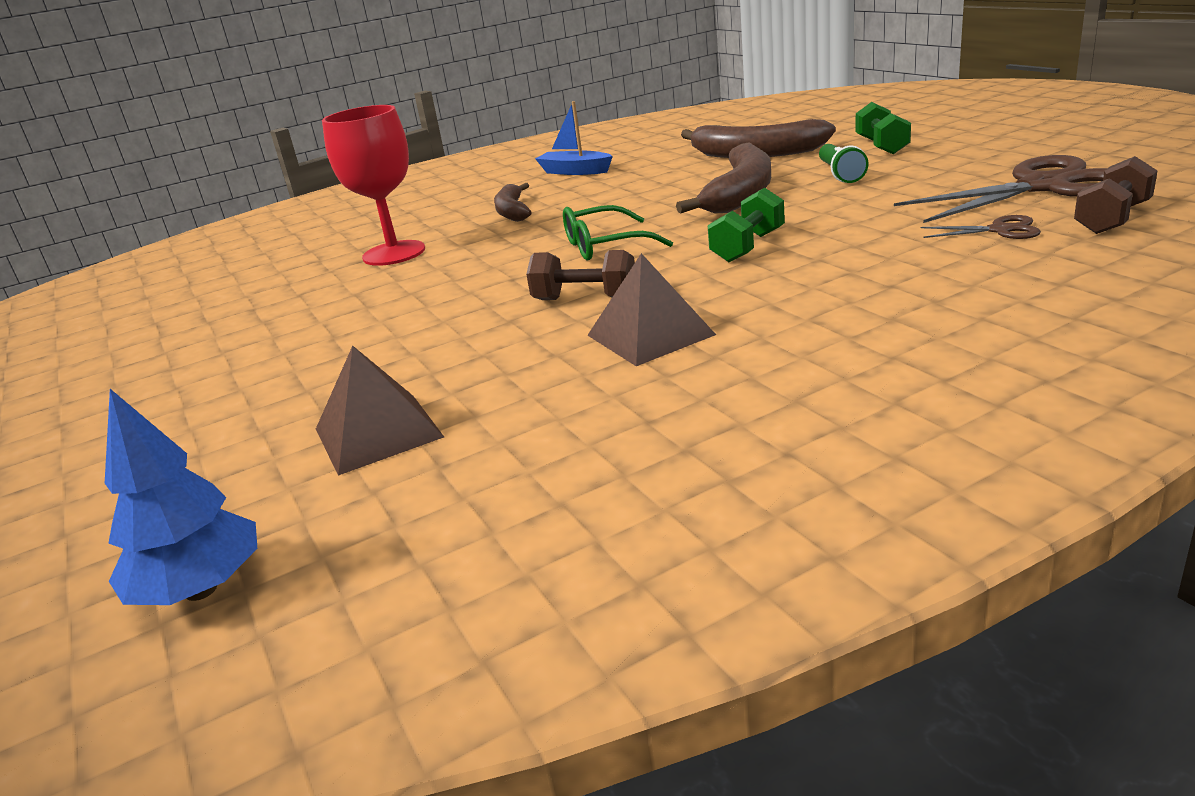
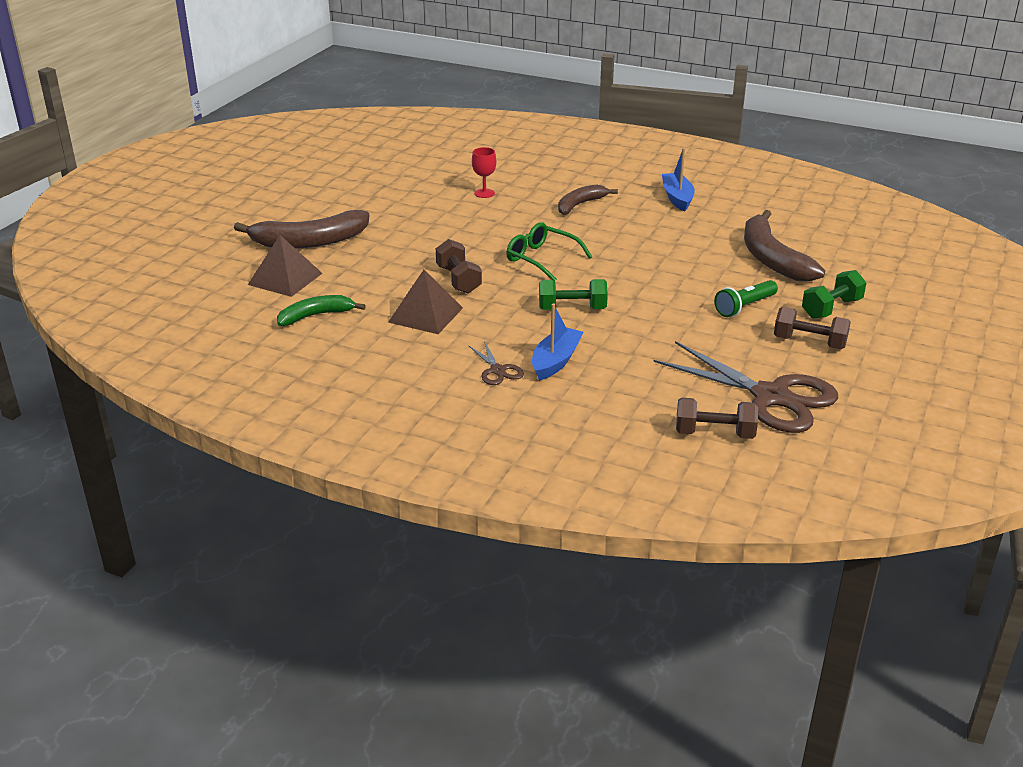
camera: 50 degrees right, 5 degrees up
blue tree [105,389,257,605] -> none
red goblet [322,105,425,266] -> red goblet [472,147,496,198], size x0.48
brown banana [676,142,771,213] -> brown banana moved to [234,210,369,249]
brown scissors [921,215,1041,239] -> brown scissors moved to [468,341,524,385]
none -> green banana [277,295,366,326]
none -> blue boat [532,303,584,381]
none -> brown dumbbell [774,307,851,349]

